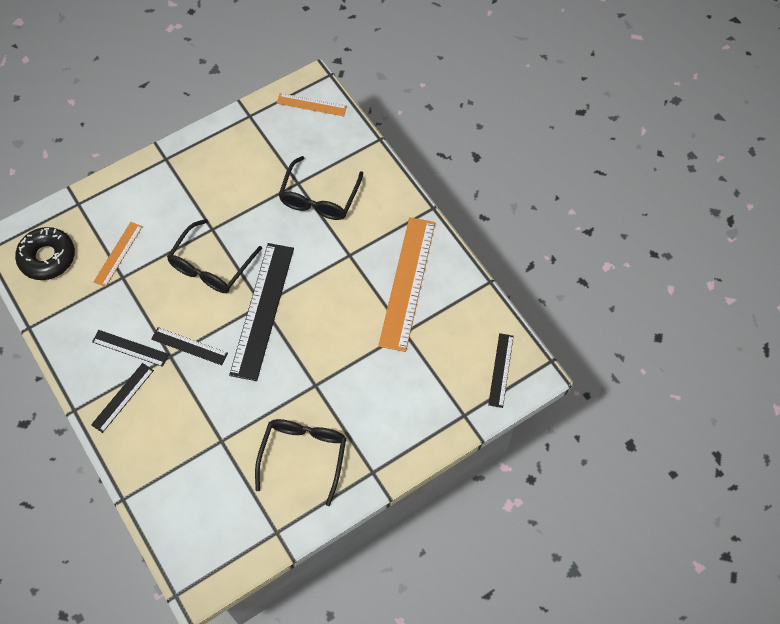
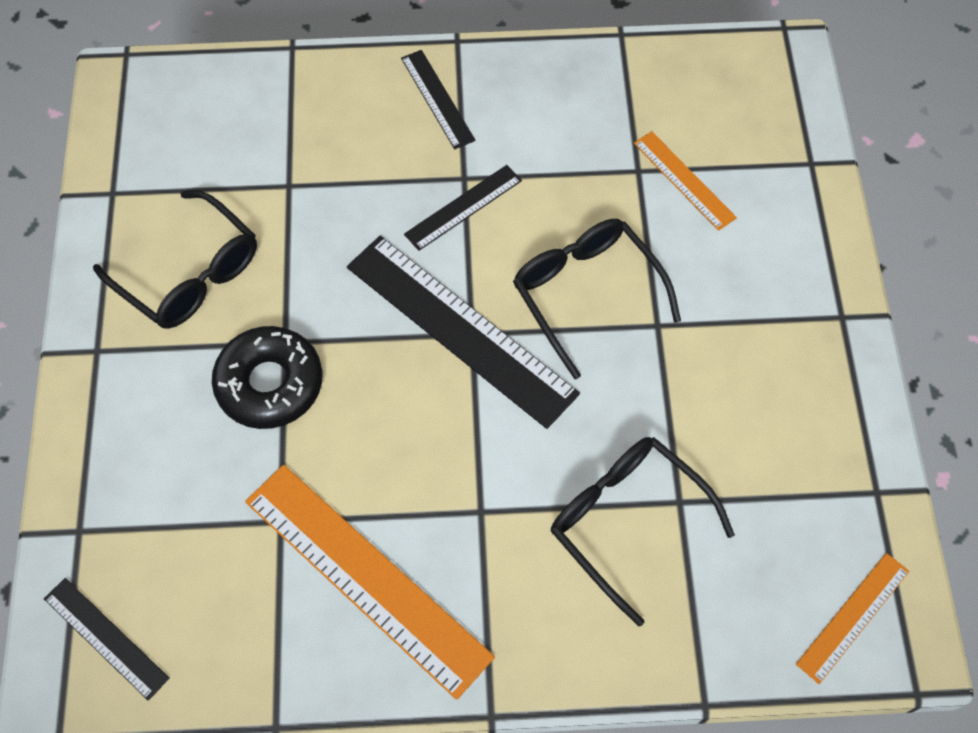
camera: 120 degrees right, 0 degrees up
black donut [15,227,75,280] -> black donut moved to [212,326,322,429]
black ruler [92,330,169,367] -> none

